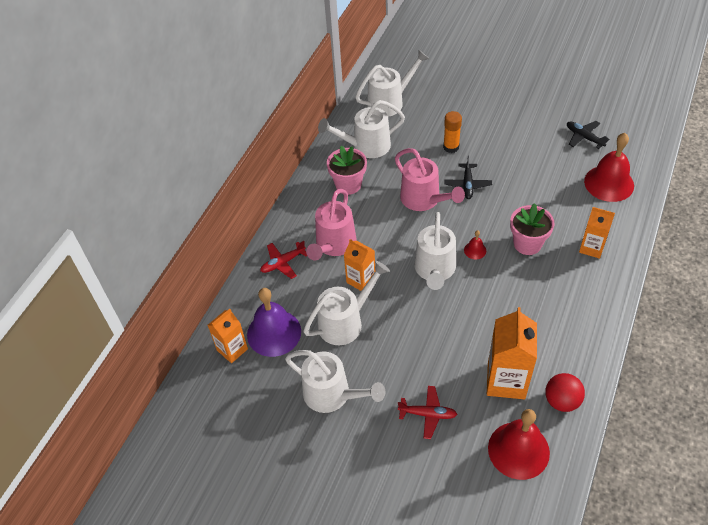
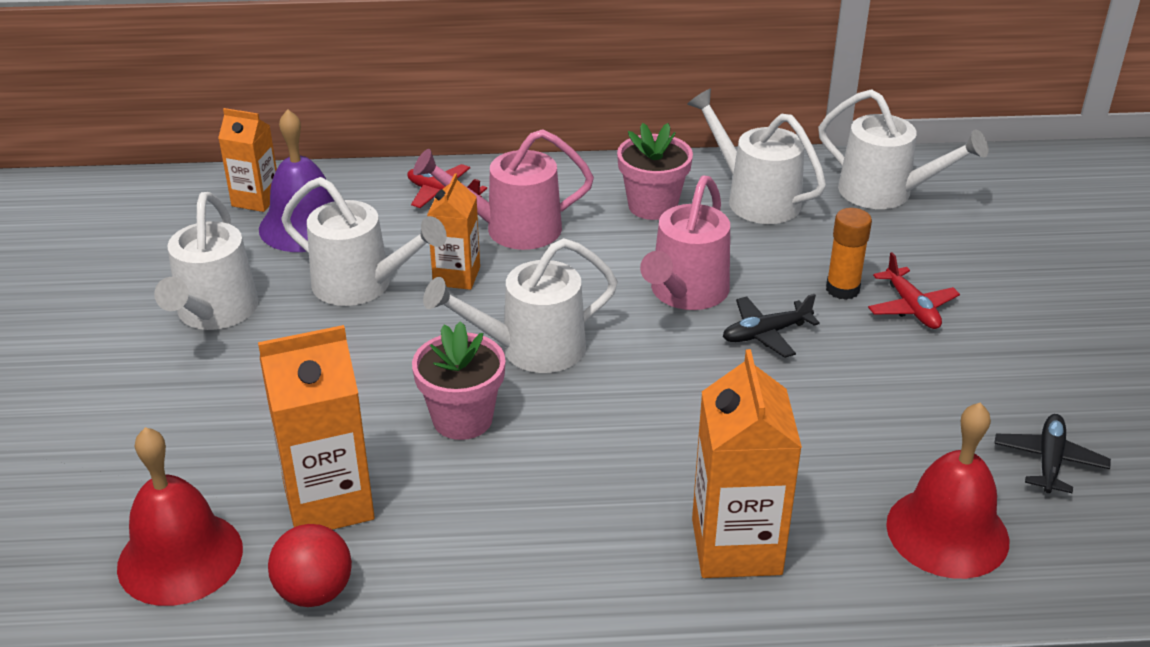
camera: 60 degrees right, 15 degrees down
red plane [398,386,457,439] -> red plane moved to [868,252,960,329]
red bell [464,230,486,260] -> none
pink flower pot [510,203,554,255] -> pink flower pot moved to [412,321,505,440]
orange carton [579,207,615,259] -> orange carton [692,349,802,578], size x1.62

